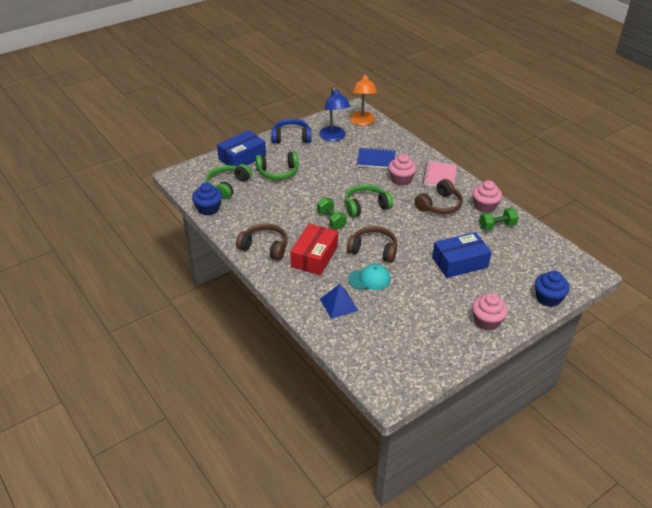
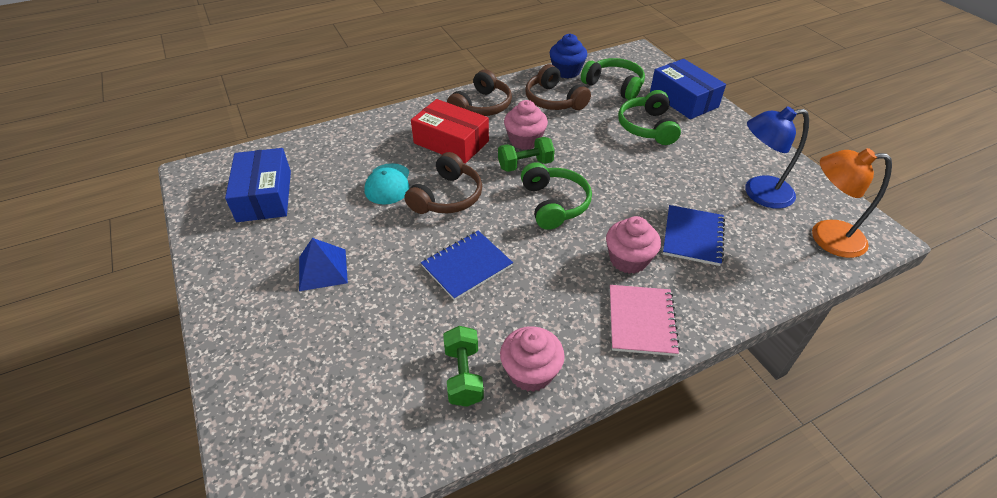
camera: 100 degrees right, 5 degrees up
blue headphones [271,119,311,143] -> none
blue pyramid [320,284,358,319] -> blue pyramid moved to [299,238,348,291]
brown headphones [414,179,463,214] -> brown headphones moved to [526,64,591,110]
pink notebook [423,161,457,186] -> pink notebook turned 75 degrees clockwise [610,285,680,356]
blue box [432,232,492,278] -> blue box moved to [225,148,291,222]
pink cupcake [472,293,508,331] -> pink cupcake moved to [504,100,548,150]
blue cupcake [535,270,570,307] -> none
none -> blue notebook [421,231,513,301]

